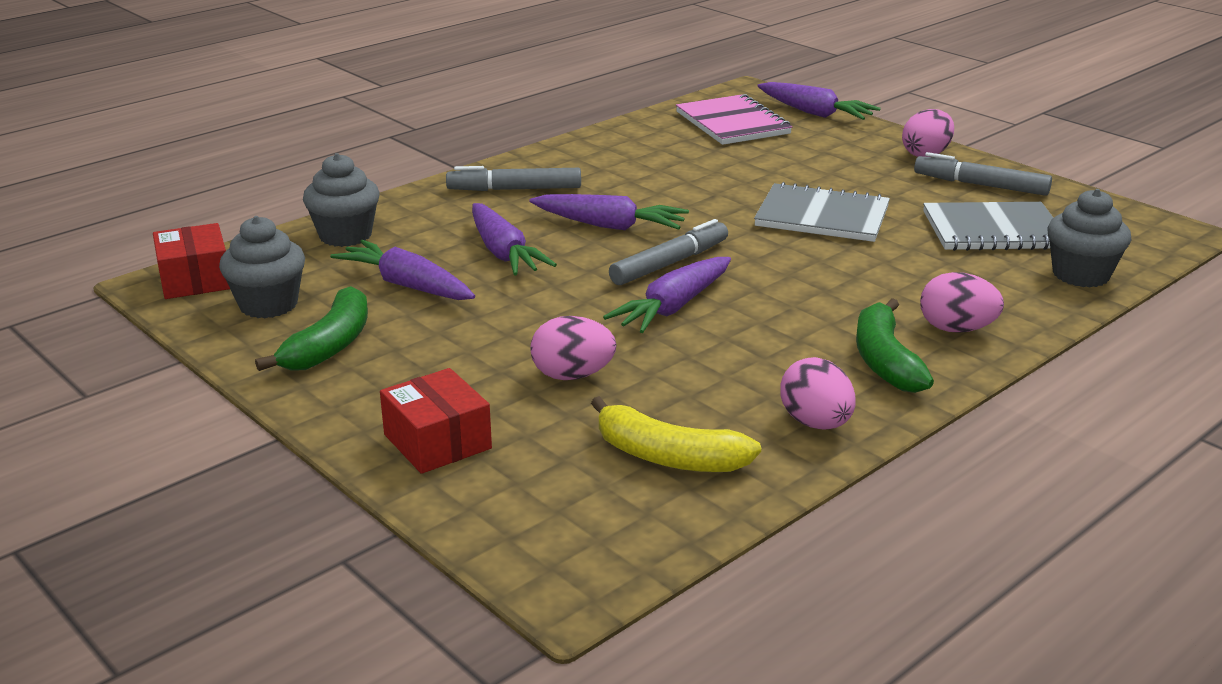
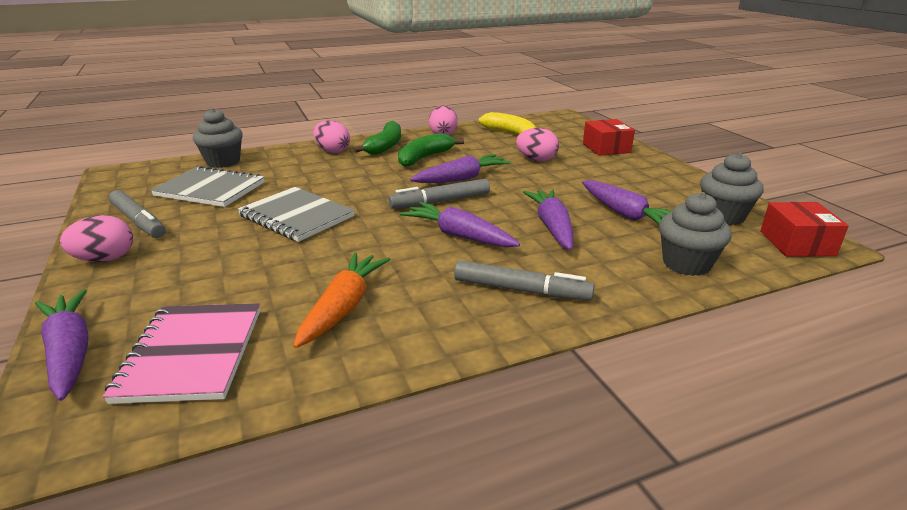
camera: 160 degrees left, 0 degrees up
green banana [255,286,368,371] -> green banana moved to [398,133,464,167]
none -> orange carrot [293,253,391,348]

